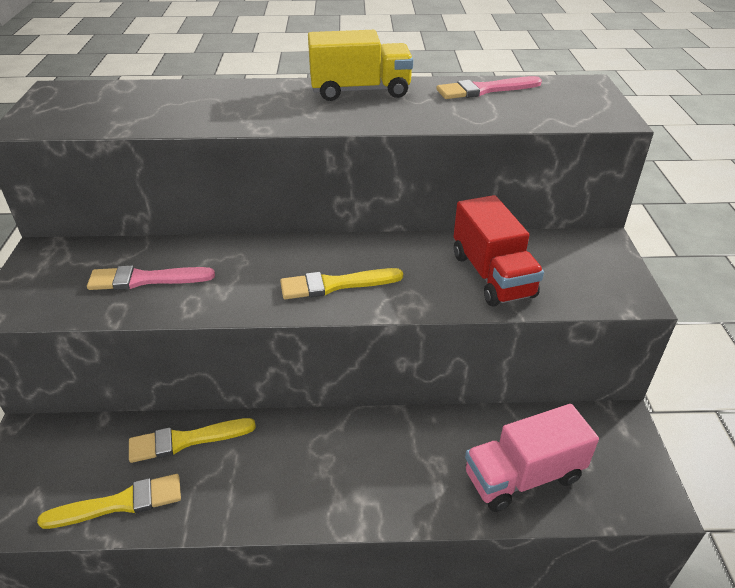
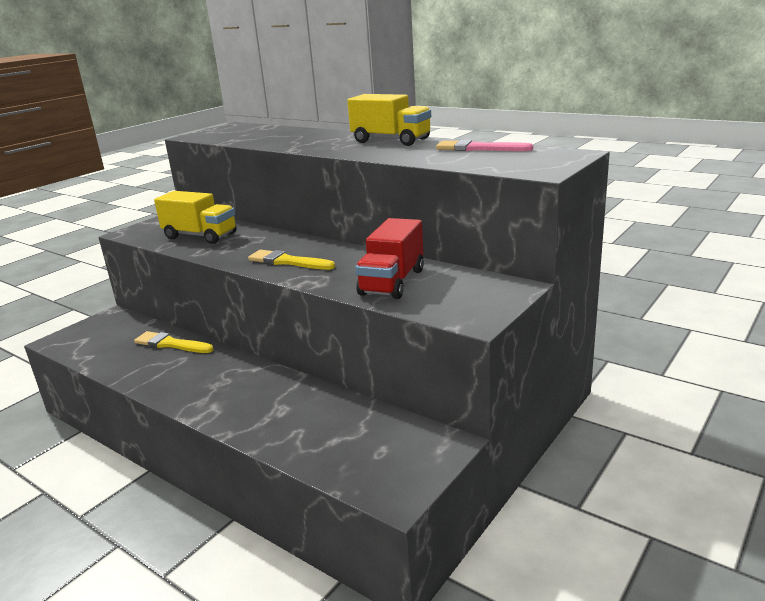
camera: 40 degrees right, 15 degrees down
yellow brush [37,474,181,529] -> none
pink brush [87,265,215,290] -> yellow truck [154,191,236,244]
pink truck [465,404,599,512] -> none

